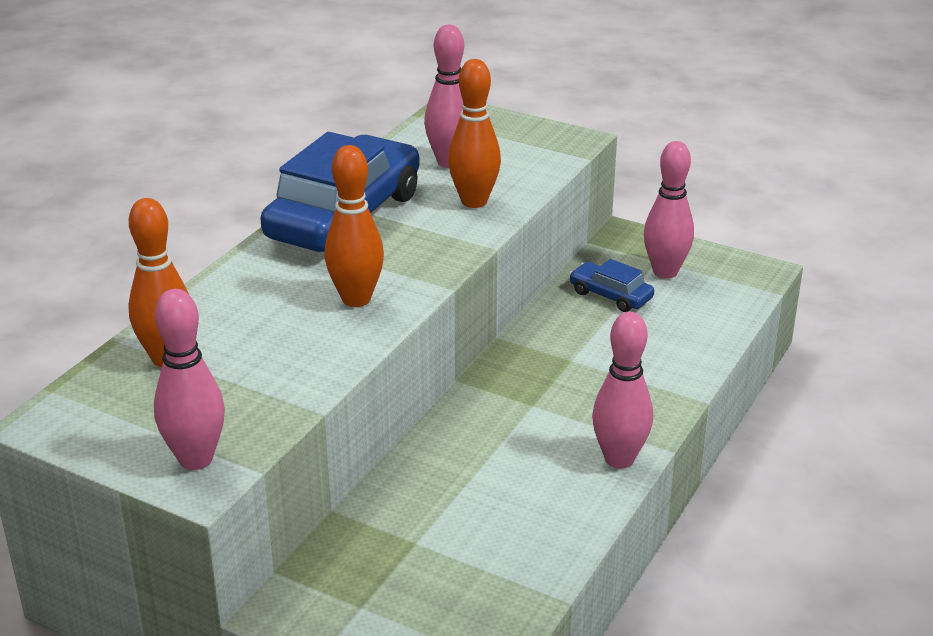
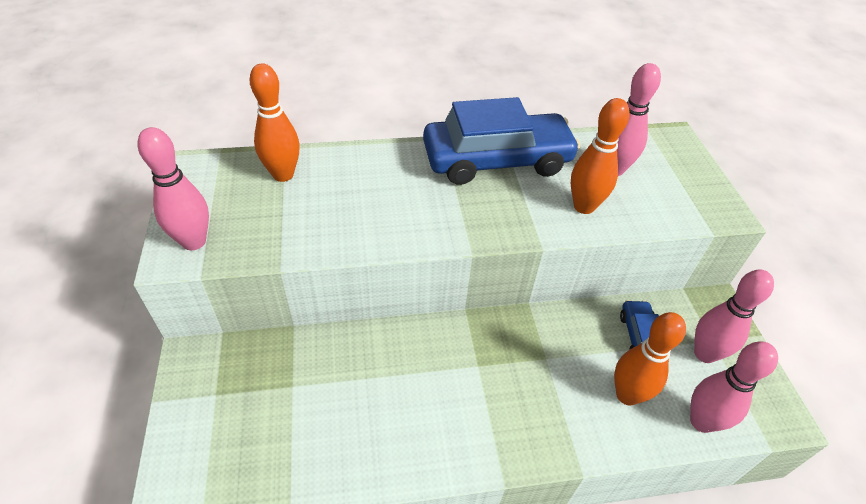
camera: 50 degrees right, 15 degrees up
orange bowling pin [325,145,384,307] -> orange bowling pin moved to [614,312,686,406]
pink bowling pin [592,312,653,469] -> pink bowling pin moved to [690,342,778,433]

